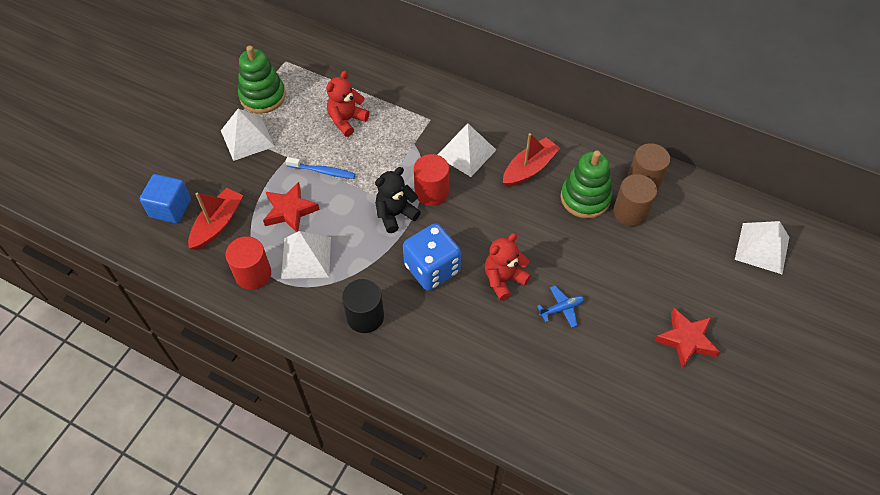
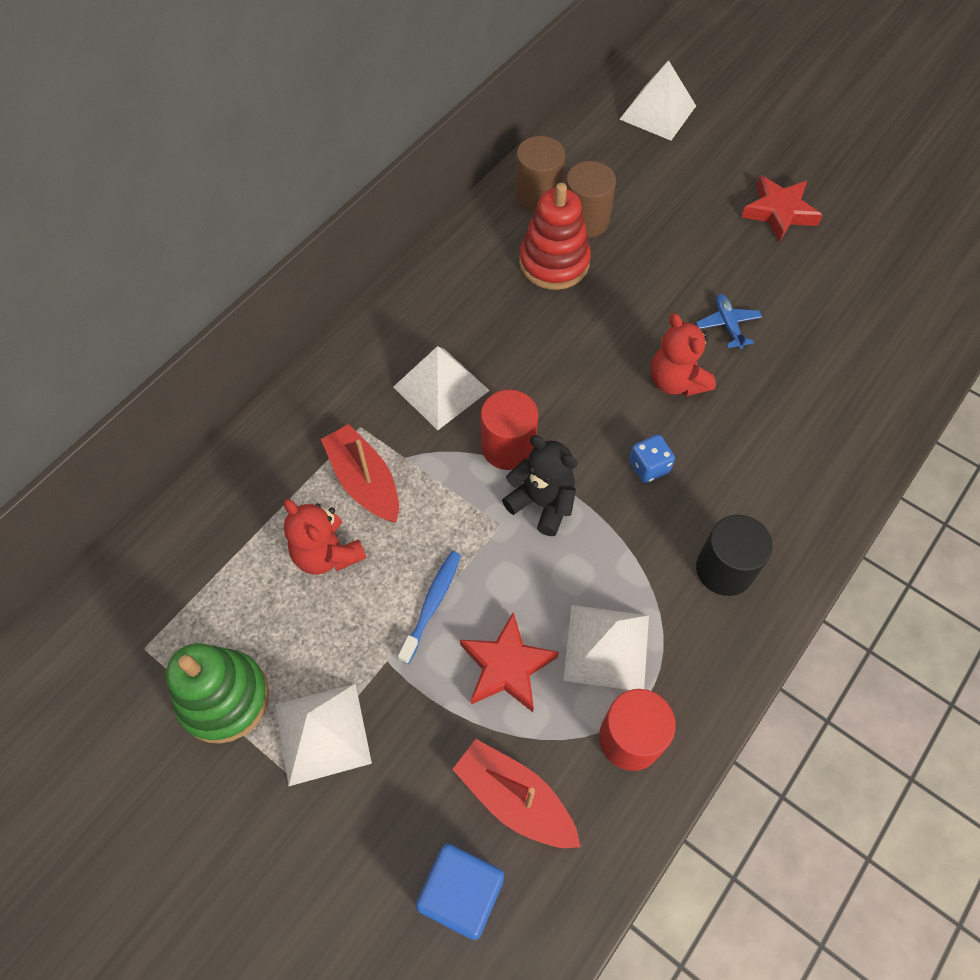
camera: 80 degrees left, 5 degrees up
black teddy bear [375,167,421,233] -> black teddy bear turned 150 degrees clockwise [502,435,577,536]
blue dice [403,223,461,291] -> blue dice [629,435,675,483], size x0.50
red boat [503,133,560,187] -> red boat moved to [321,424,399,522]
green stacking toy [561,151,612,219] -> red stacking toy [519,183,591,290]

